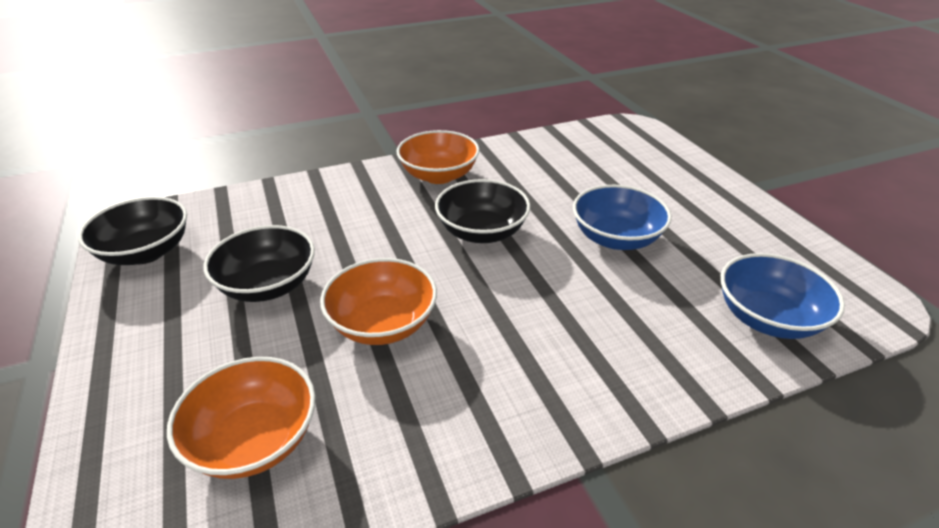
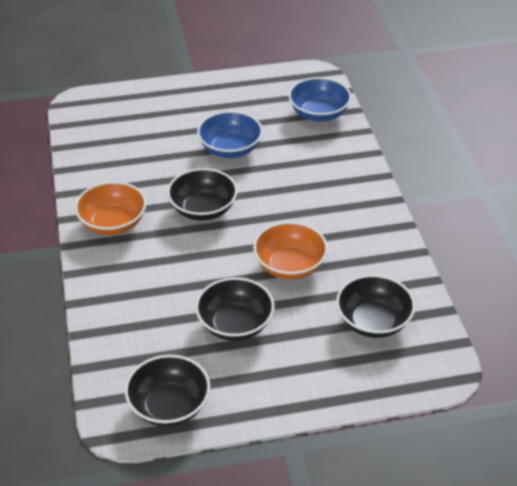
camera: 80 degrees left, 5 degrees up
orange bowl [167,357,316,479] -> black bowl [336,275,416,338]

